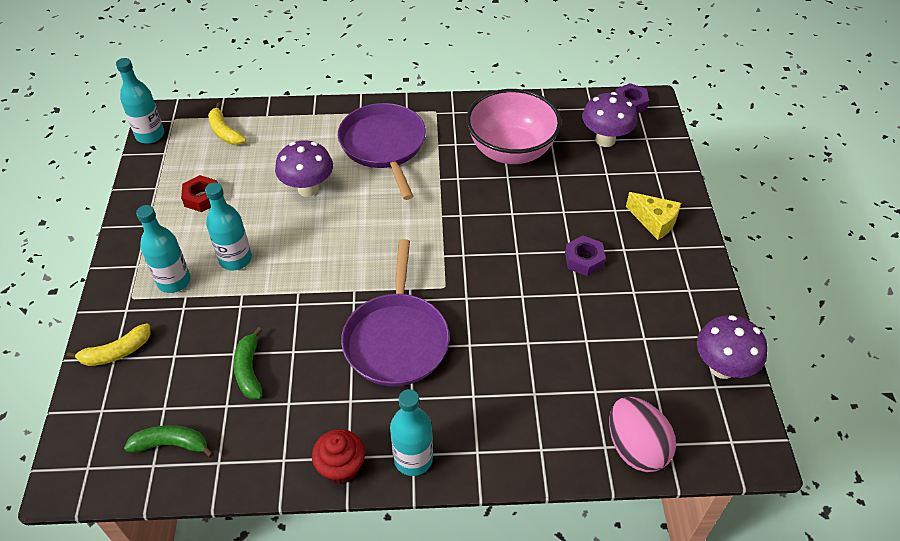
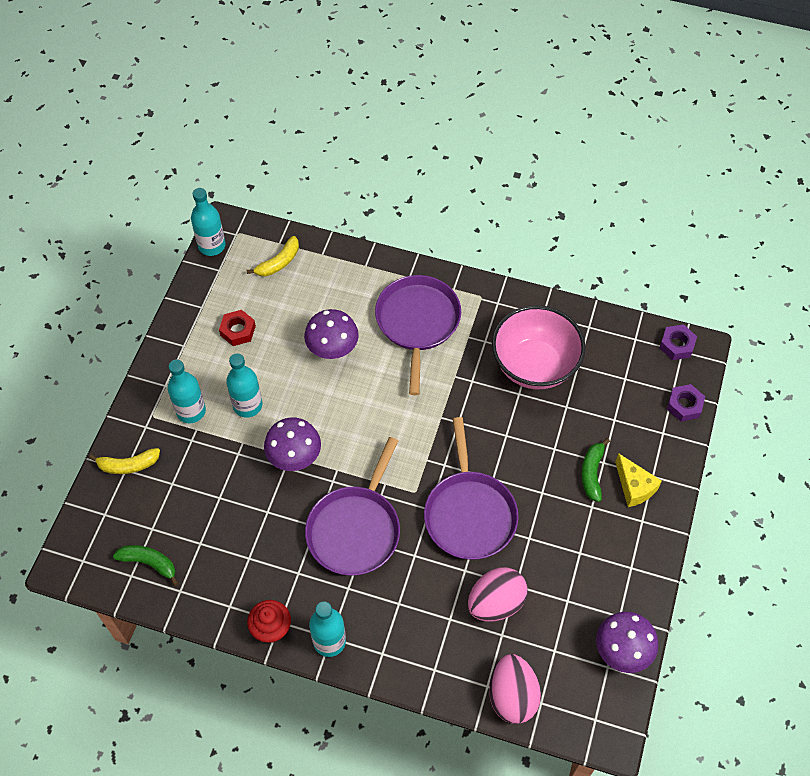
camera: 20 degrees right, 10 degrees up
yellow banana [208,103,246,145] -> yellow banana turned 120 degrees counterclockwise [247,236,299,276]
green banana [233,327,263,399] -> green banana moved to [582,438,610,502]
purple nut [565,235,606,276] -> purple nut moved to [667,384,705,422]
purple mushroom [582,92,637,147] -> purple mushroom moved to [264,417,321,471]
none -> purple pan [424,417,519,560]
none -> pink egg [468,567,528,622]

